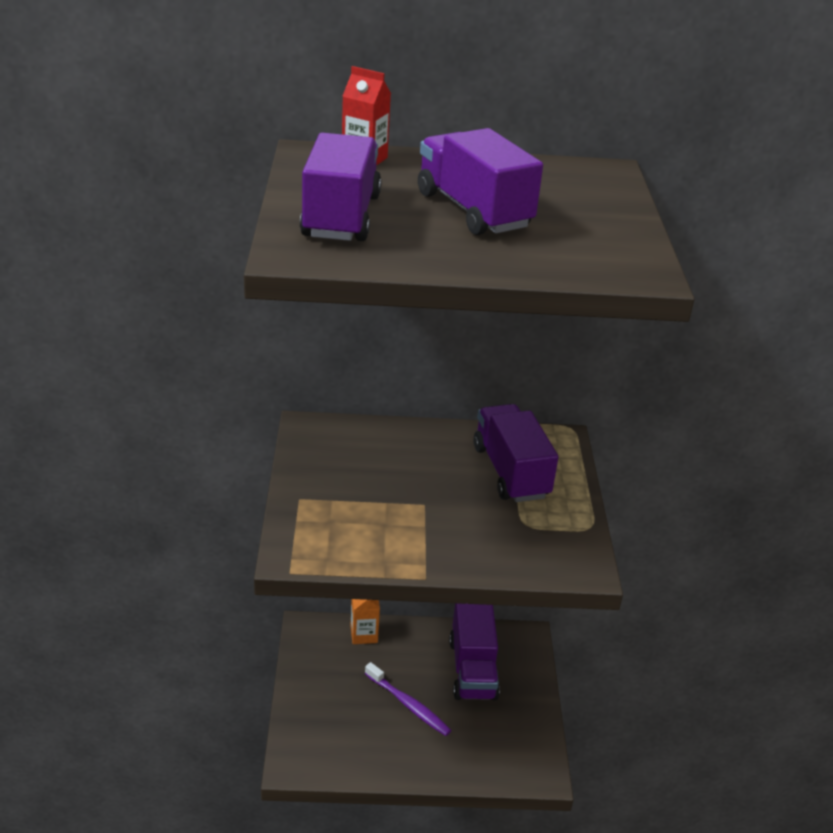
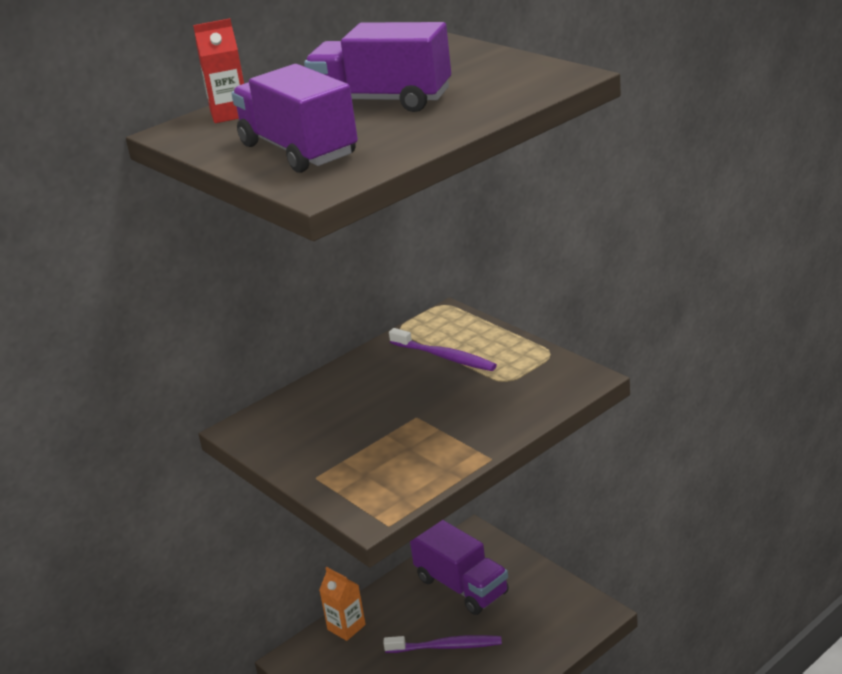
camera: 35 degrees left, 5 degrees down
purple truck [474,404,558,502] -> purple toothbrush [389,328,497,371]

